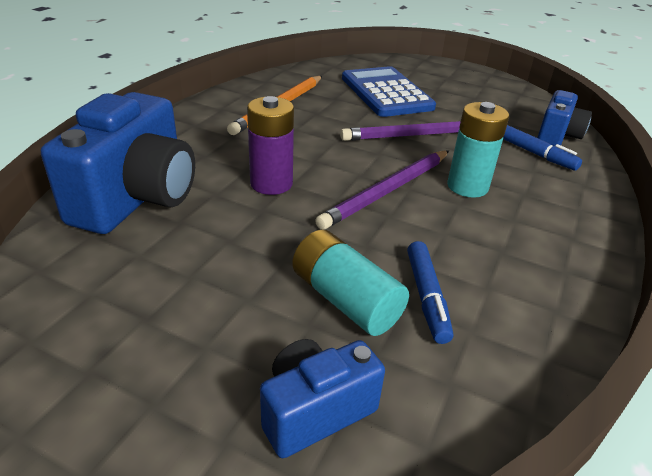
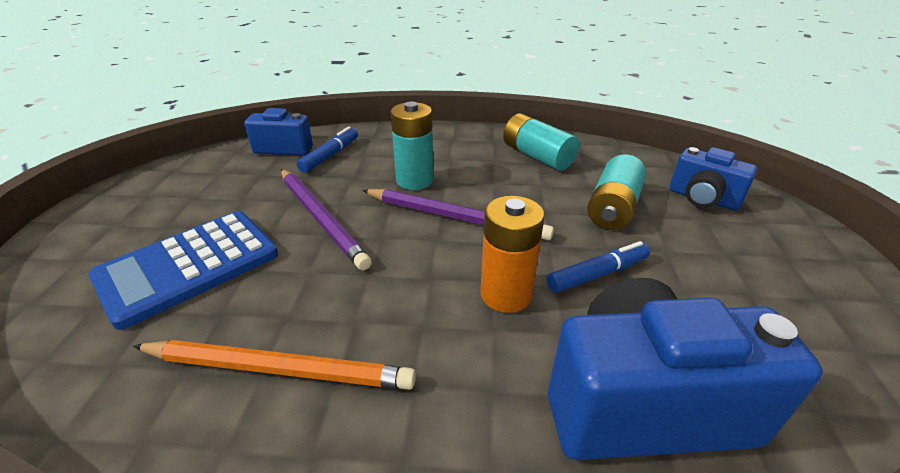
camera: 110 degrees left, 0 degrees up
purple battery [247,96,294,195] -> orange battery [480,196,544,313]
blue marker [407,241,453,344] -> blue marker moved to [547,241,650,293]
none -> turquoise battery [503,113,579,171]

